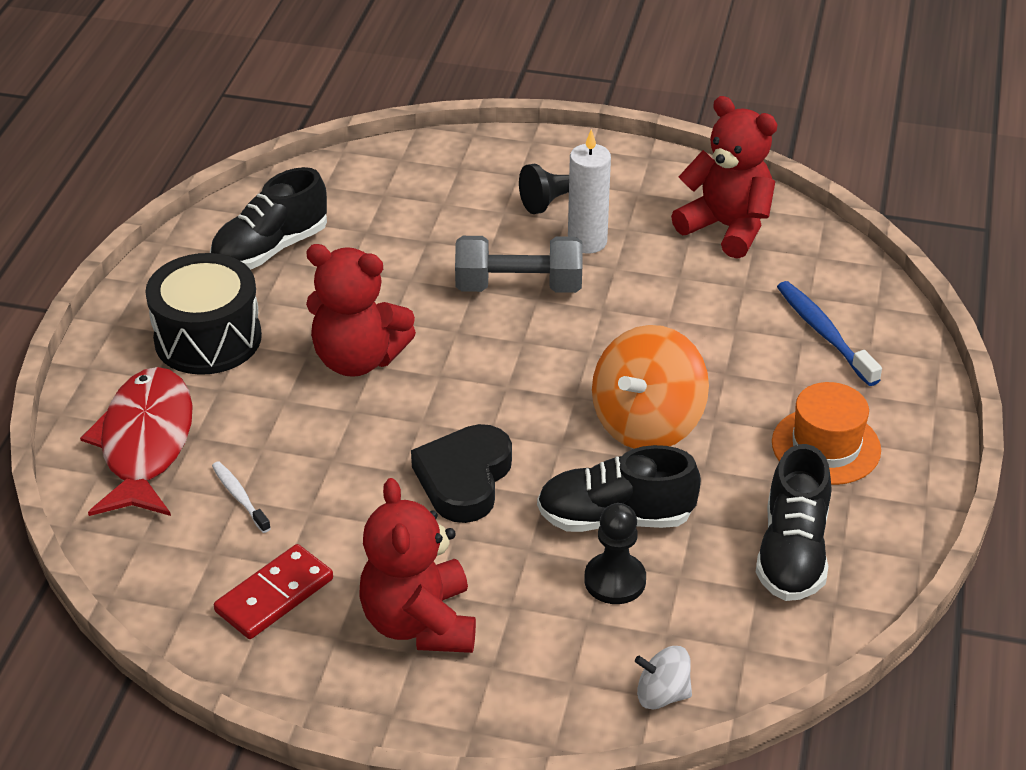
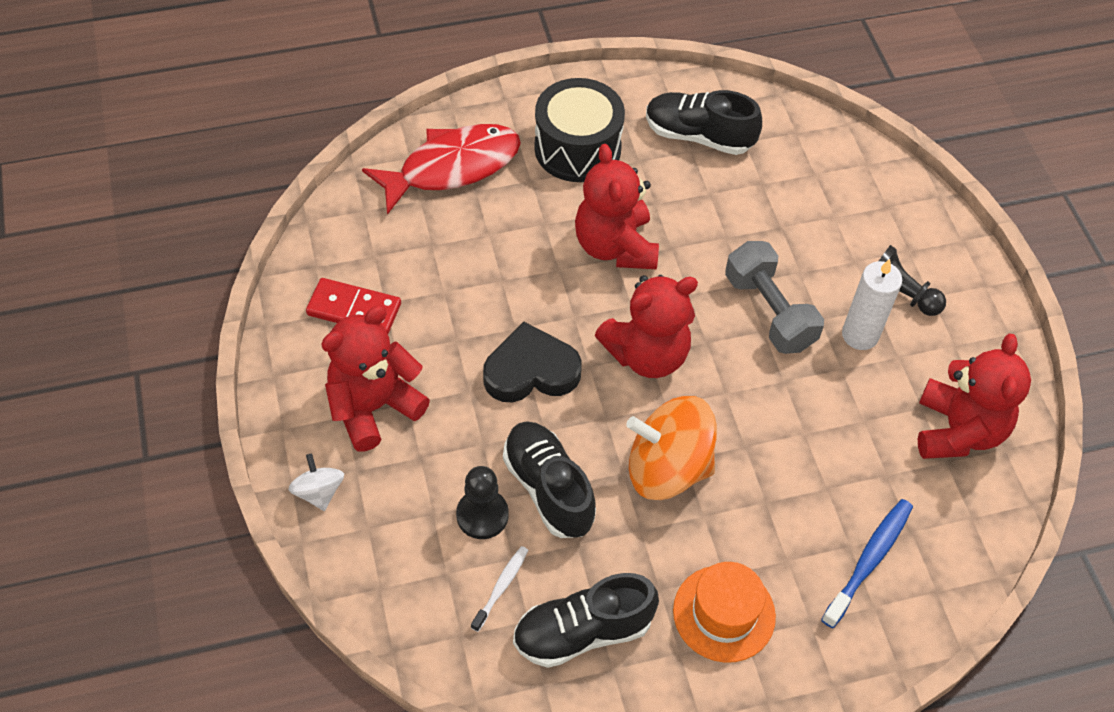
camera: 60 degrees right, 15 degrees up
white toothbrush [212,461,271,533] -> white toothbrush moved to [471,546,528,632]
white spinning top [635,646,692,709] -> white spinning top moved to [288,454,344,511]
none -> red teddy bear [595,275,698,378]

